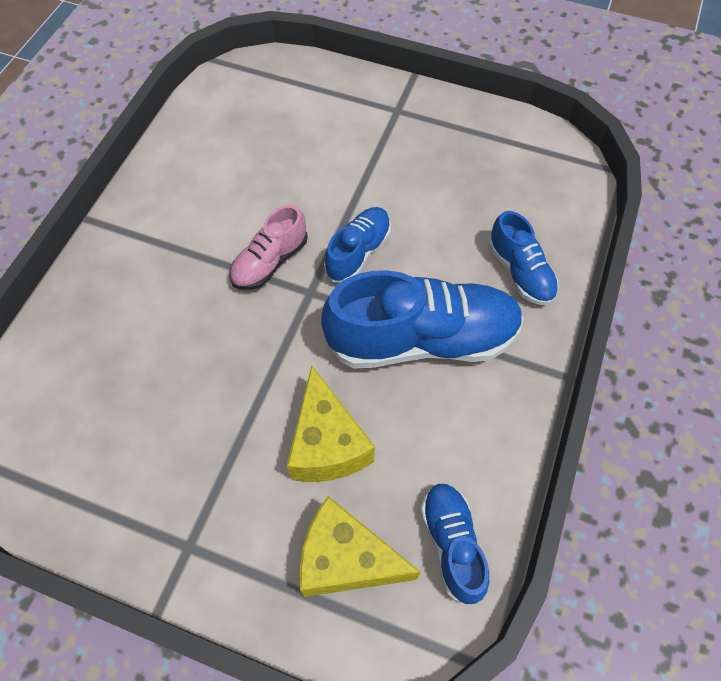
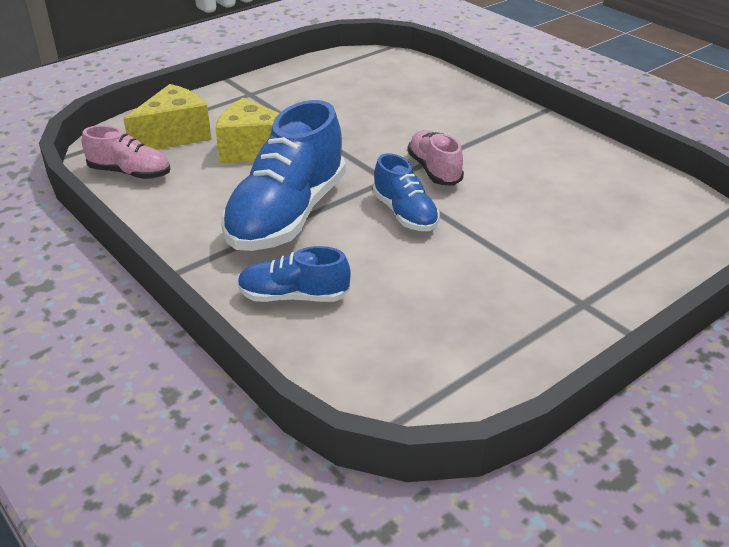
camera: 120 degrees right, 25 degrees down
blue shoe [421,483,489,605] -> pink shoe [82,125,171,179]

